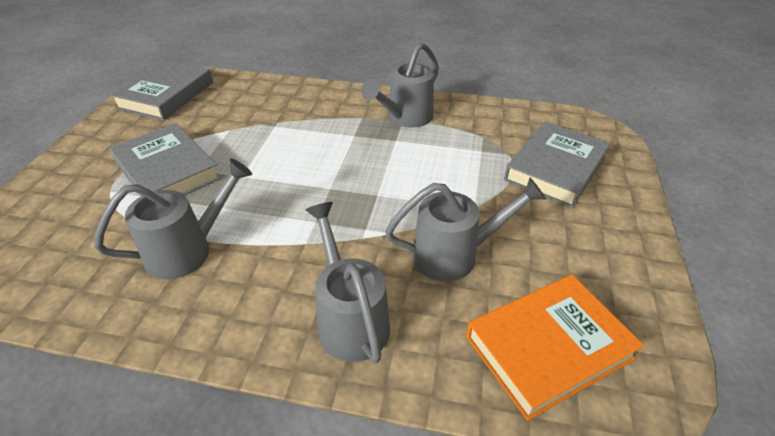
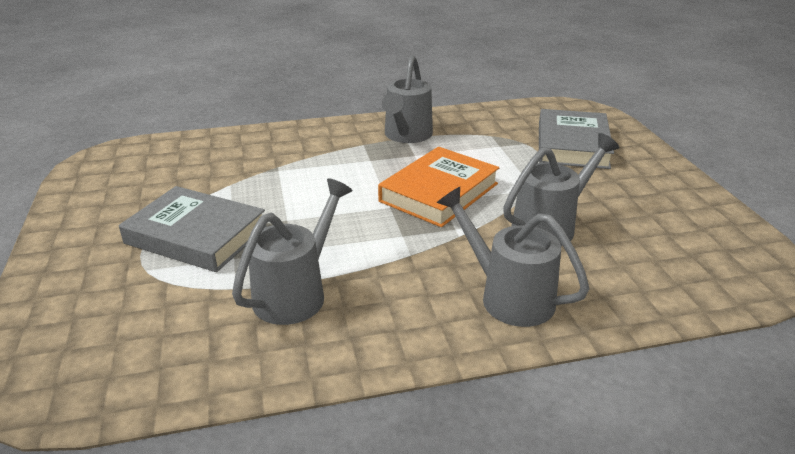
camera: 25 degrees left, 10 degrees down
grey book [110,60,213,120] -> none
orange book [466,275,644,421] -> orange book moved to [378,147,499,227]

